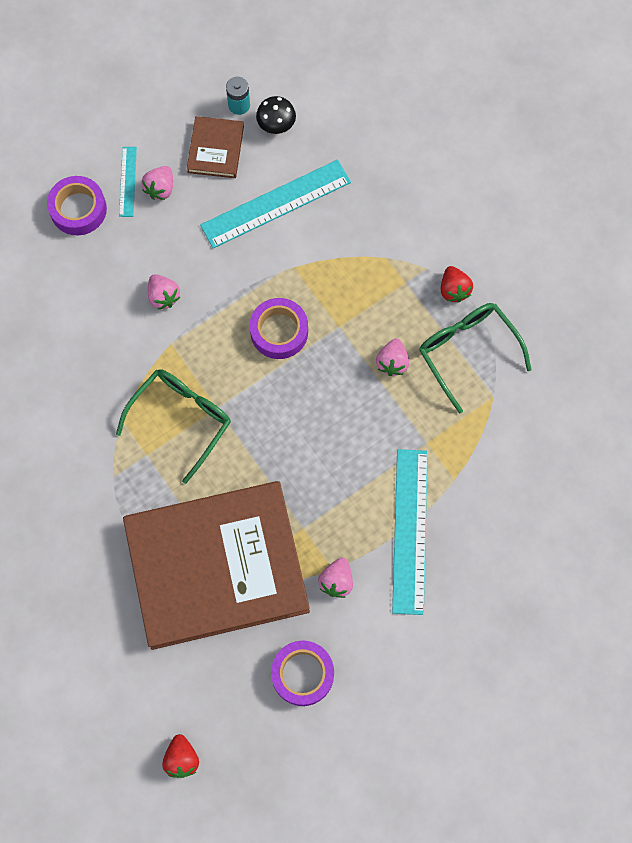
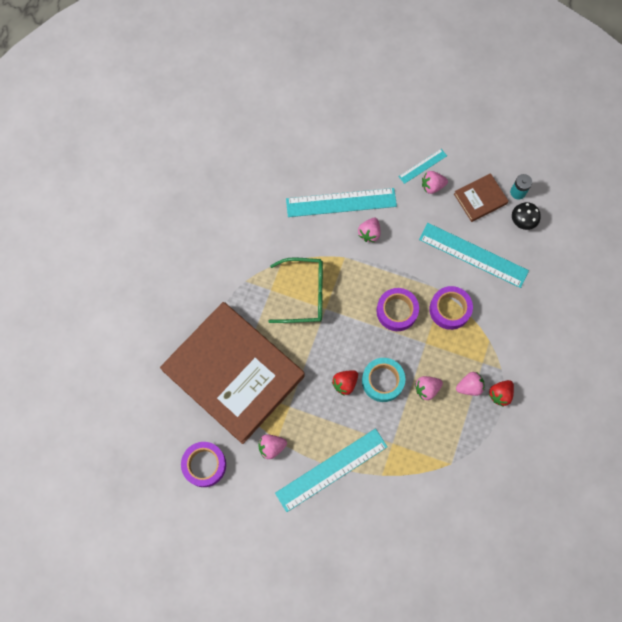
camera: 55 degrees right, 0 degrees up
purple tape [47,176,107,235] -> purple tape moved to [429,286,473,330]
red strawberry [162,734,199,778] -> red strawberry moved to [332,370,358,396]
green glasses [419,303,532,413] -> none
none -> turquoise ruler [286,188,397,217]
none -> turquoise tape [362,358,405,402]
none -> pink strawberry [456,372,485,396]

